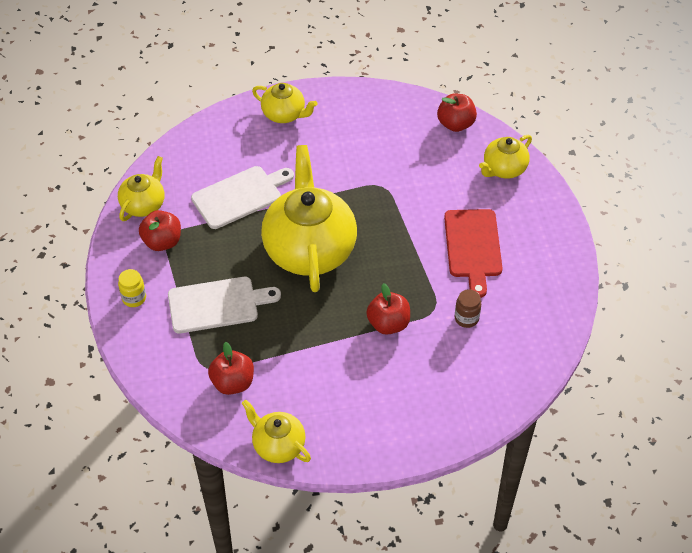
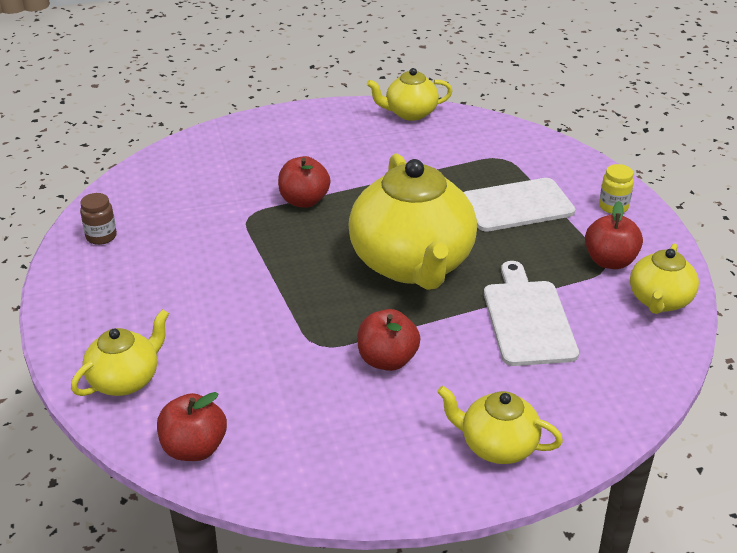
camera: 175 degrees right, 15 degrees down
white cutting board [191,166,294,229] -> white cutting board turned 120 degrees clockwise [484,261,579,366]
red apple [208,342,254,395] -> red apple moved to [357,309,420,371]
yellow teapot [242,400,311,463] -> yellow teapot turned 135 degrees clockwise [367,68,452,121]
red cutting board [444,209,502,298] -> none
brown jar [455,289,481,328] -> brown jar moved to [80,193,117,245]

